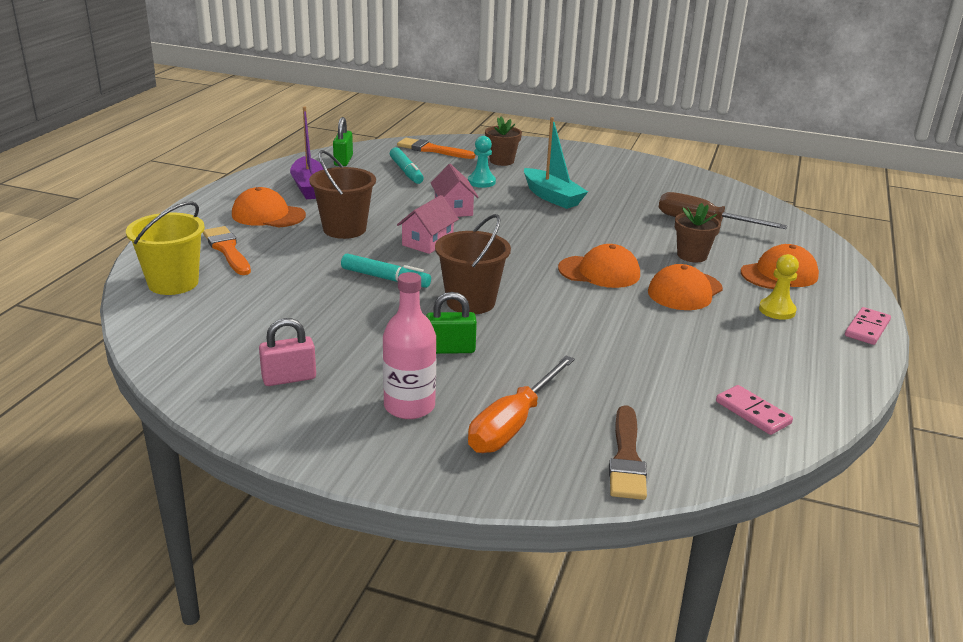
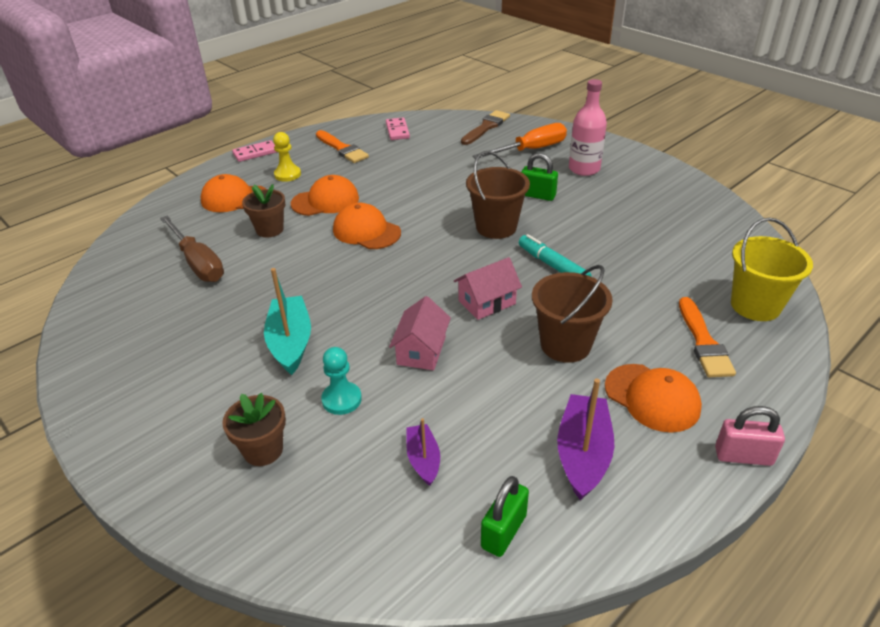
camera: 150 degrees left, 10 degrees up
pink padlock [259,318,316,386] -> pink padlock moved to [715,406,785,466]
turquoise marker [390,147,424,184] -> purple boat [406,418,440,486]
orange brush [397,138,475,159] -> orange brush moved to [316,130,369,163]

